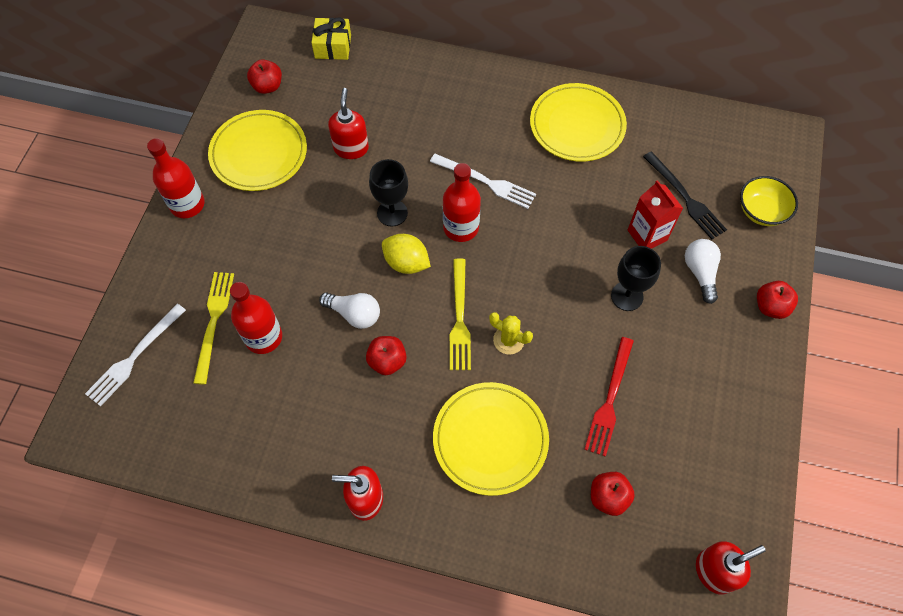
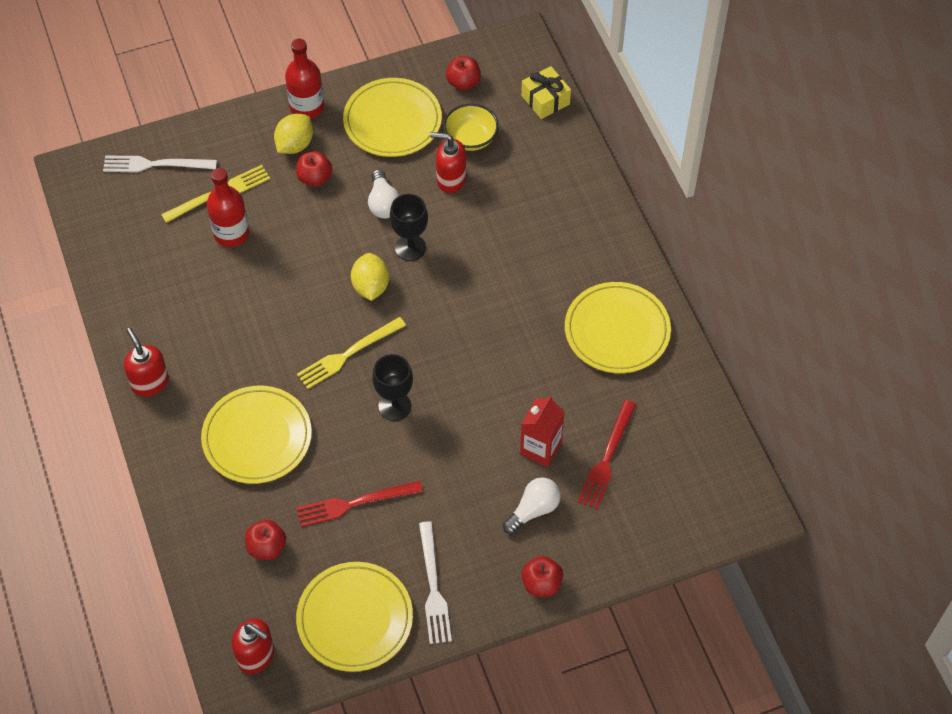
camera: 55 degrees right, 5 degrees down
white light bulb [319,292,380,329] -> white light bulb moved to [368,169,400,219]
red soap dispenser [328,88,369,159] -> red soap dispenser turned 135 degrees counterclockwise [430,132,466,193]
red apple [366,336,407,375] -> red apple moved to [296,151,332,187]
white fork [430,154,536,209] -> white fork moved to [419,521,452,644]
red bottle [443,163,481,242] -> none
yellow cactus [489,312,533,355] -> none
black goblet [611,246,661,311] -> black goblet moved to [372,354,413,421]
black fork [643,151,727,239] -> red fork [578,400,636,509]
yellow bowl [740,176,798,226] -> yellow bowl moved to [443,104,499,151]
none -> yellow lemon [274,114,313,154]
none -> yellow plate [296,562,413,672]

